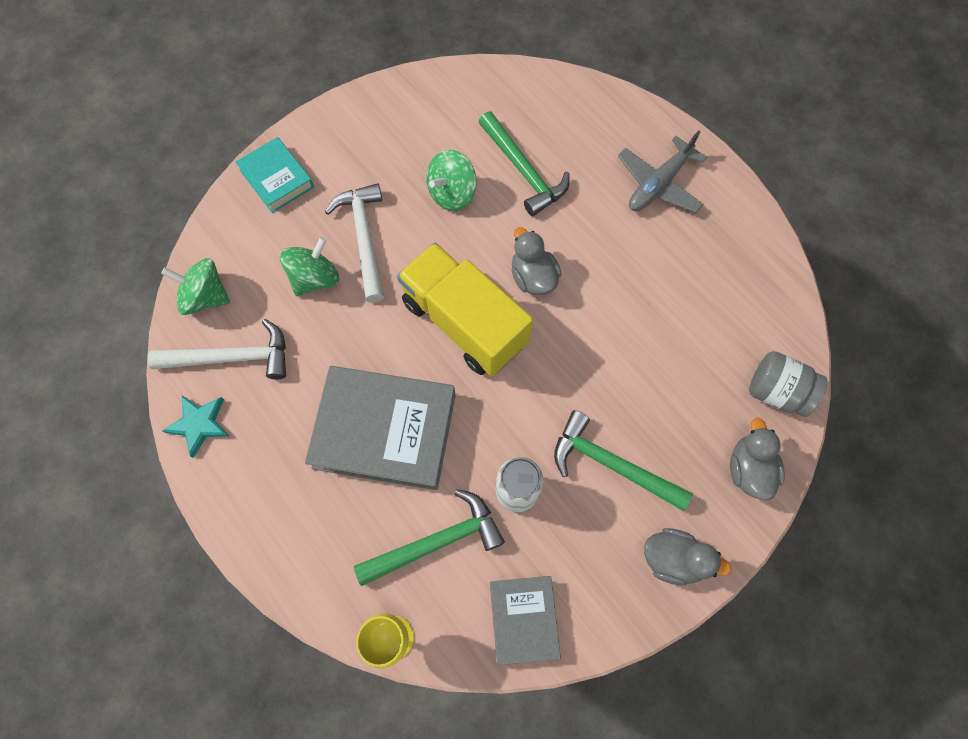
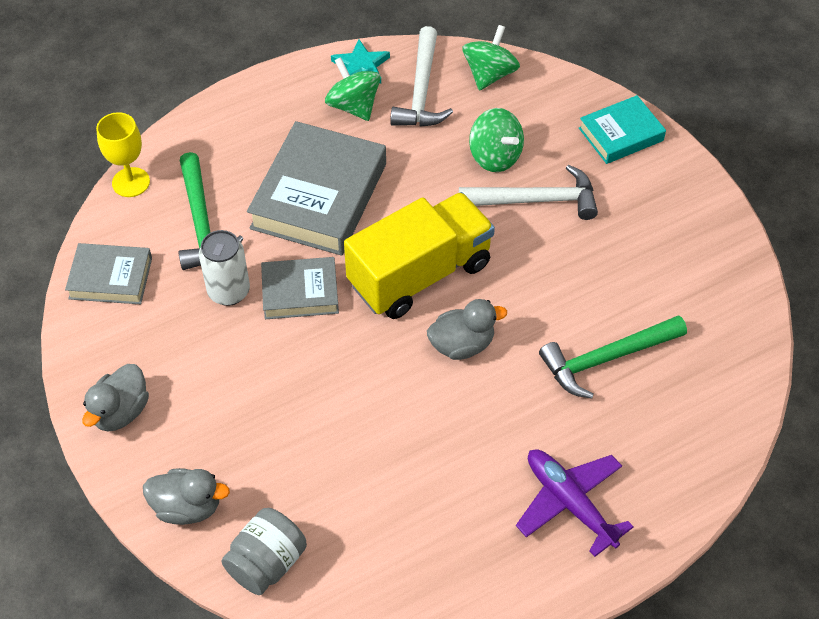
camera: 100 degrees right, 15 degrees down
green spinning top [426,149,476,211] -> green spinning top moved to [325,57,381,121]
green hammer [554,410,693,511] -> none
grey plane [618,130,707,213] -> purple plane [516,449,634,557]
none -> grey book [261,257,339,319]

